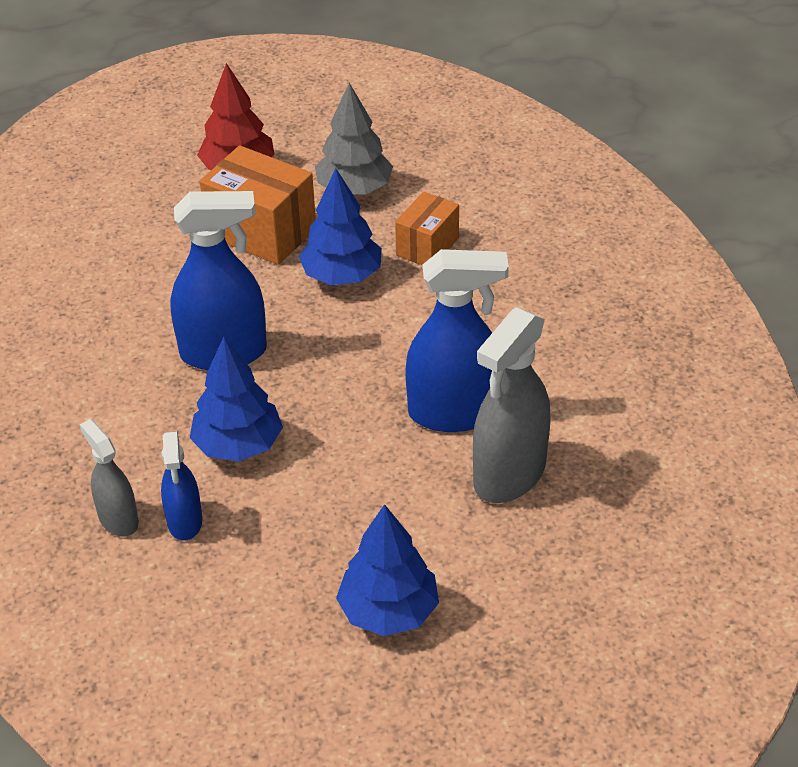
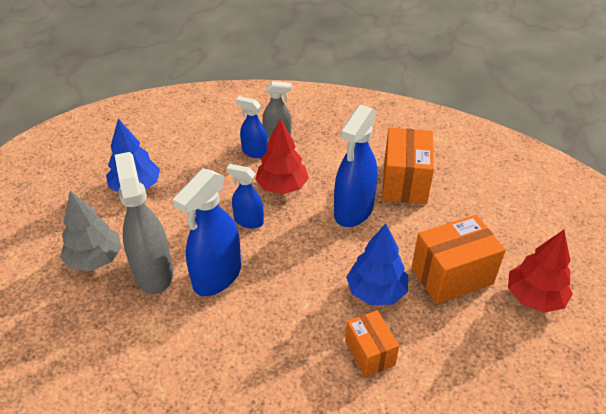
camera: 125 degrees right, 0 degrees up
blue tree [190,337,283,461] -> red tree [255,119,309,194]
grey tree [315,83,393,195] -> grey tree moved to [60,191,122,271]
none -> blue spray bottle [226,164,264,229]
none -> orange box [382,128,434,204]

